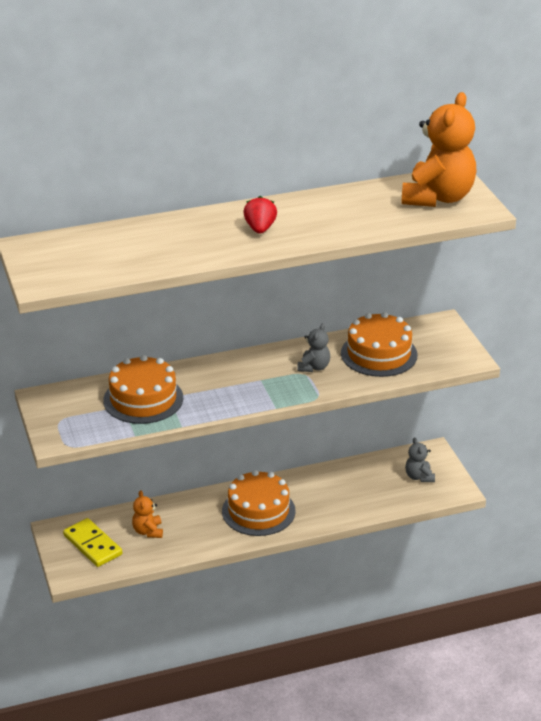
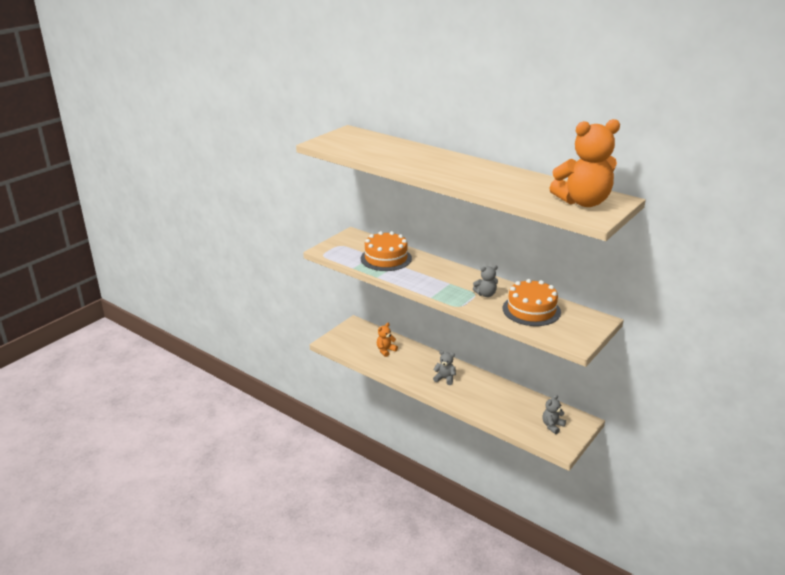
camera: 55 degrees right, 5 degrees down
yellow domino [63,518,122,567] -> none
orange cake [222,470,296,536] -> grey teddy bear [433,350,456,385]
red strawberry [243,196,277,234] -> none

